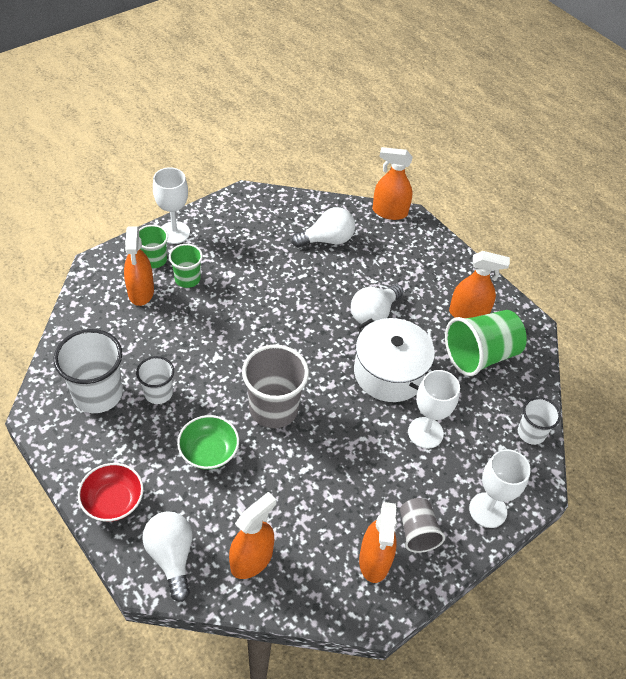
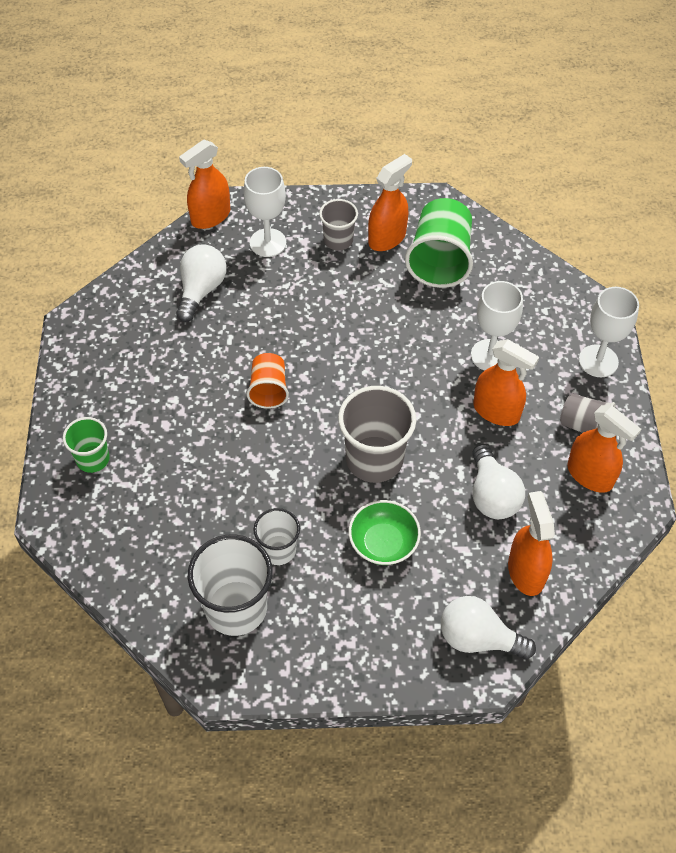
camera: 50 degrees left, 5 degrees up
red bowl [78,463,144,522] -> none
orange spray bottle [124,227,154,306] -> orange spray bottle moved to [473,339,539,426]
white goblet [153,167,190,244] -> white goblet moved to [244,167,286,257]
green cup [169,244,203,288] -> none
white light bulb [351,284,404,326] -> white light bulb moved to [472,444,525,519]
white pot [354,318,435,402] -> none
white cup [518,397,561,445] -> none
none -> orange cup [247,353,289,409]
none -> grey cup [319,199,358,250]

